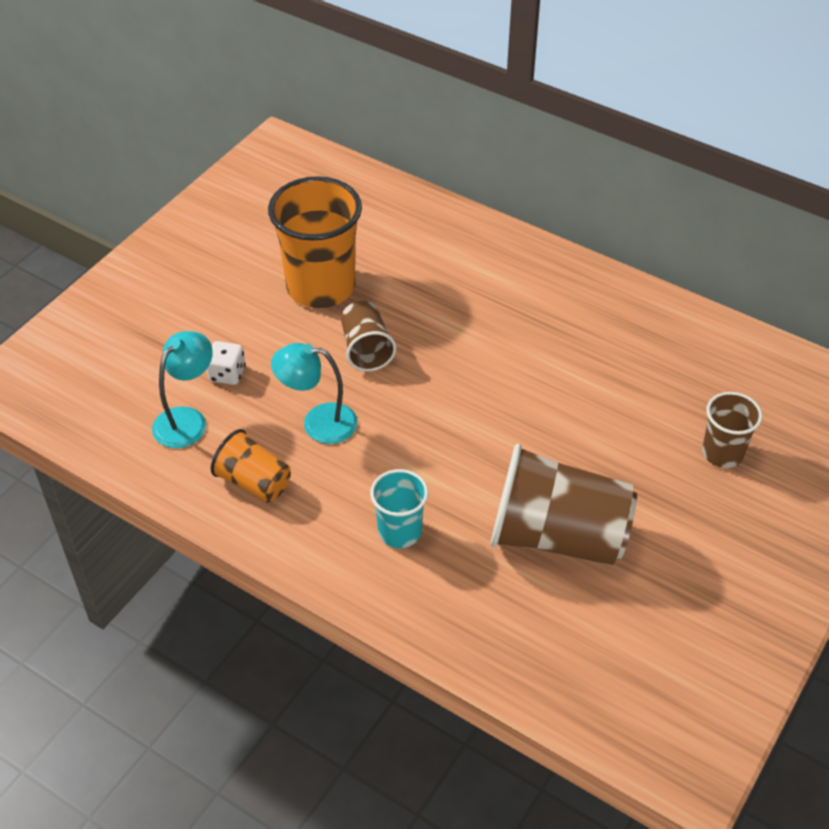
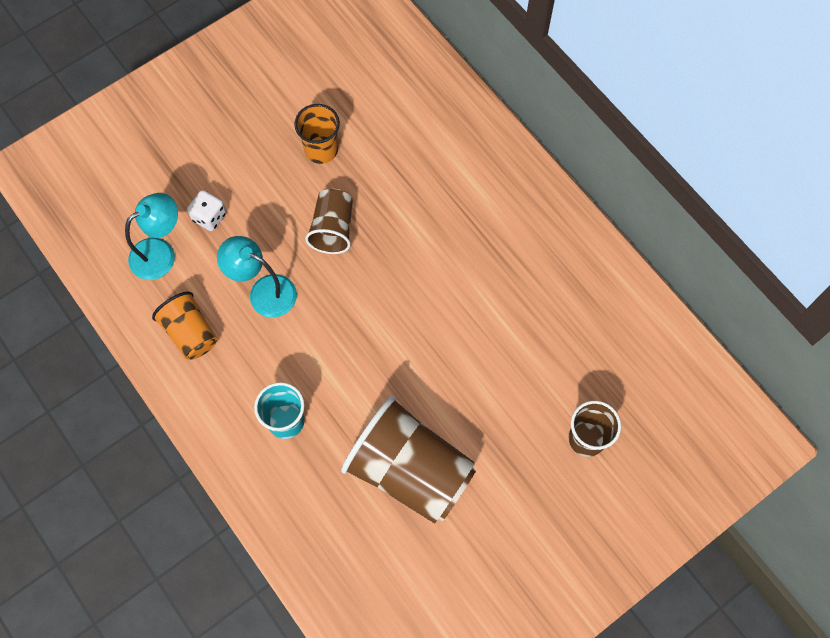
camera: 20 degrees right, 20 degrees up
orange cup [268,176,362,308] -> orange cup [294,104,340,164], size x0.54

